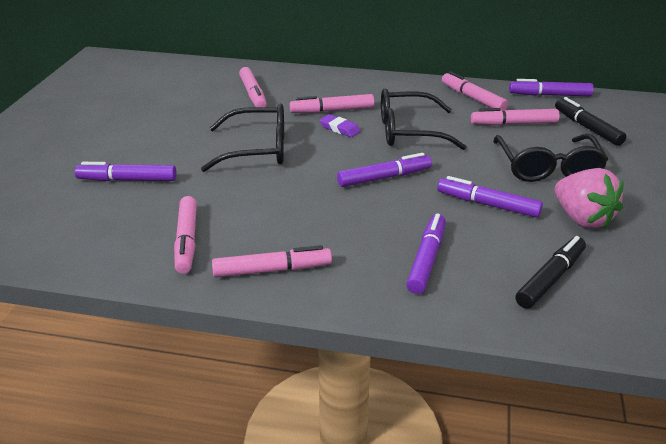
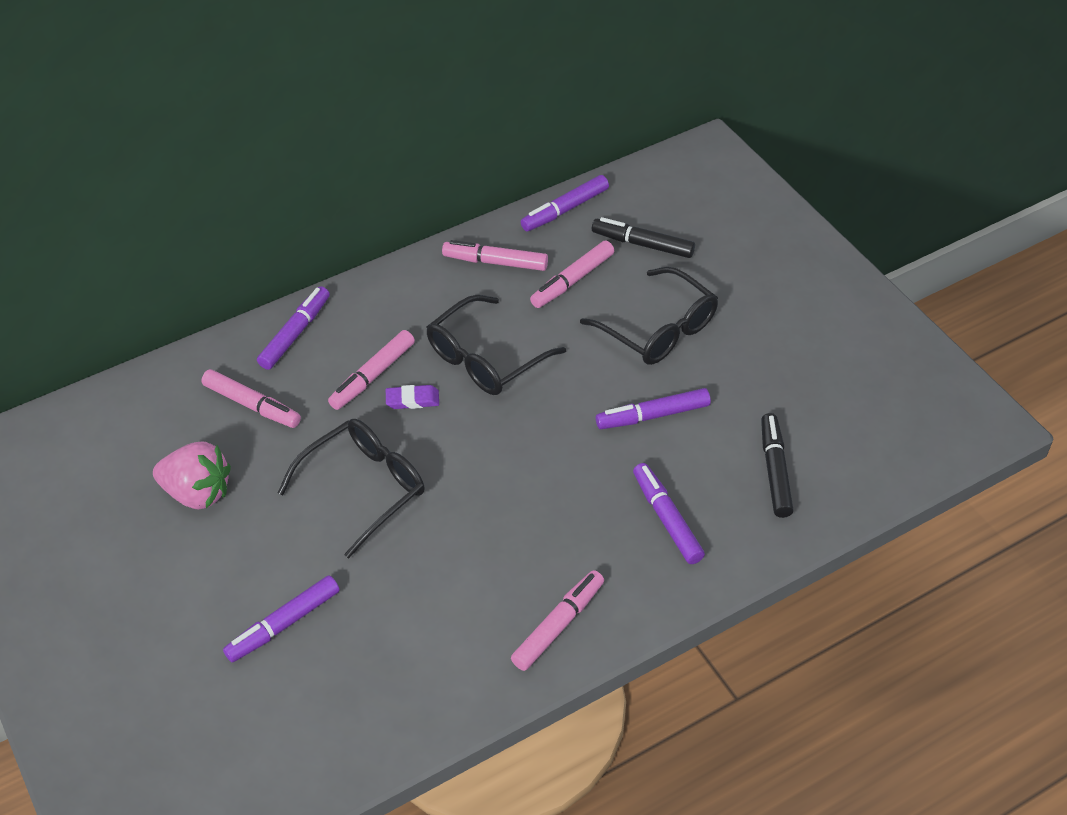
camera: 40 degrees left, 15 degrees up
pink marker [174,196,197,274] -> none
purple marker [337,153,432,187] -> purple marker moved to [257,286,330,370]
pink strawberry [555,168,623,228] -> pink strawberry moved to [153,442,231,509]

